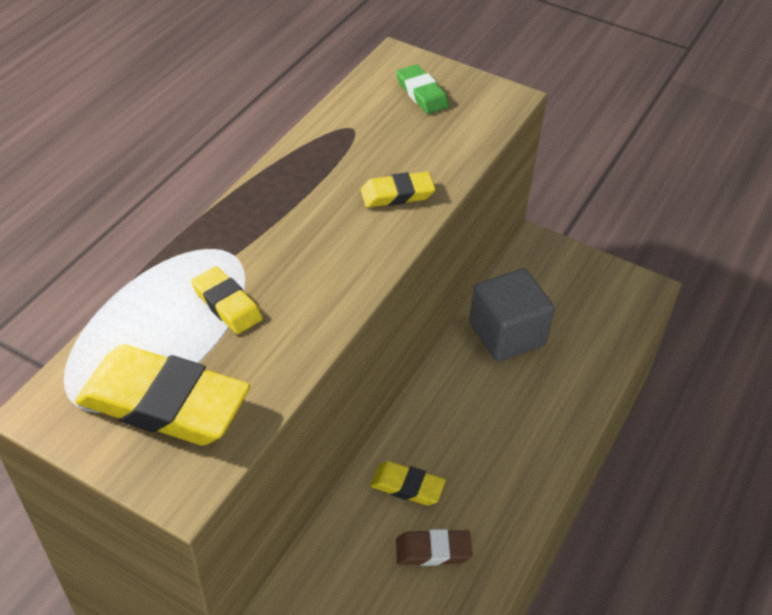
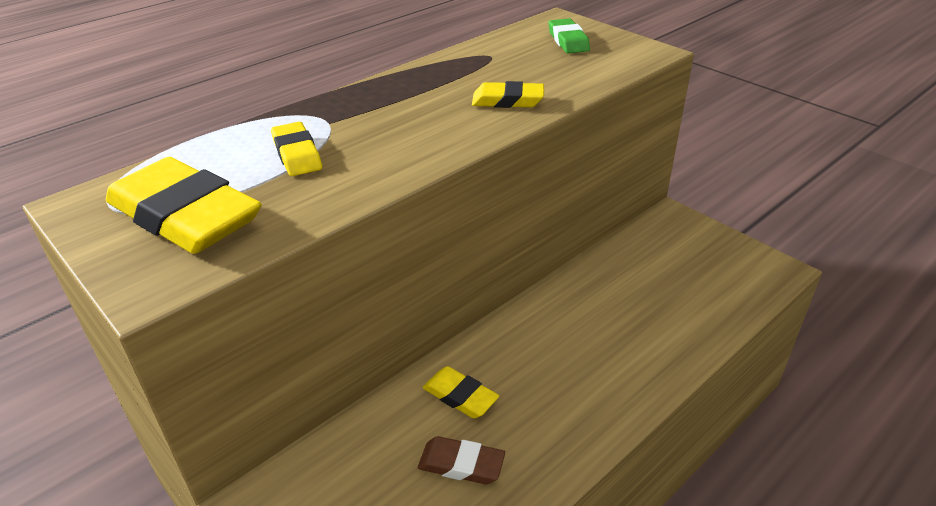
camera: 20 degrees right, 10 degrees down
grey cube [469,269,555,362] -> none

